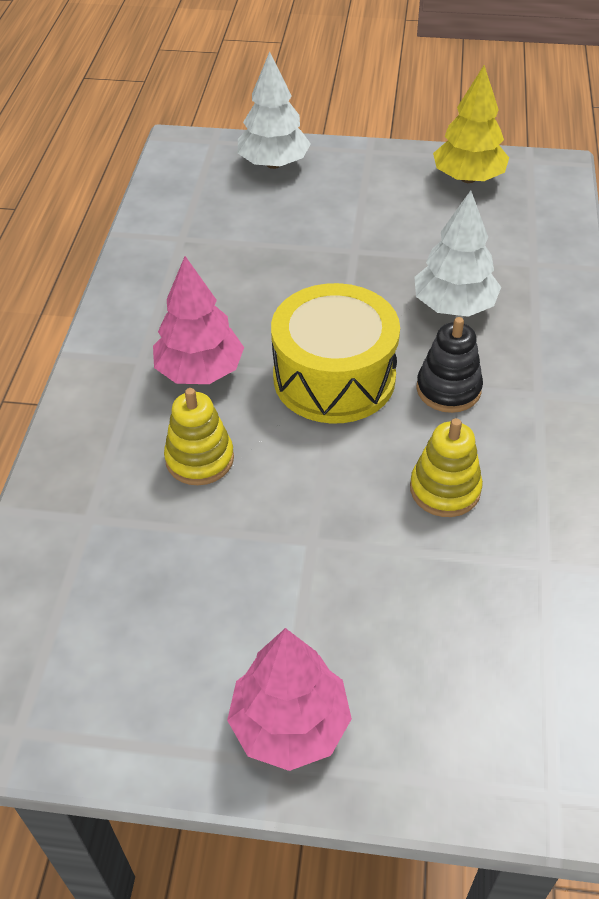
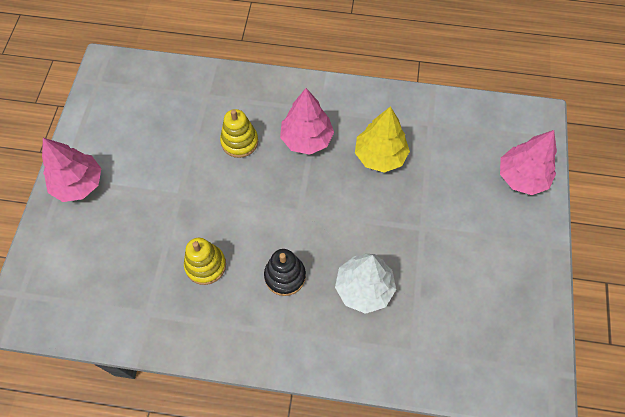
camera: 90 degrees right, 15 degrees up
white tree [238,51,311,169] -> pink tree [500,130,557,195]
yellow drum [271,283,400,424] -> none
yellow tree [433,65,509,183] -> yellow tree moved to [355,106,410,173]

